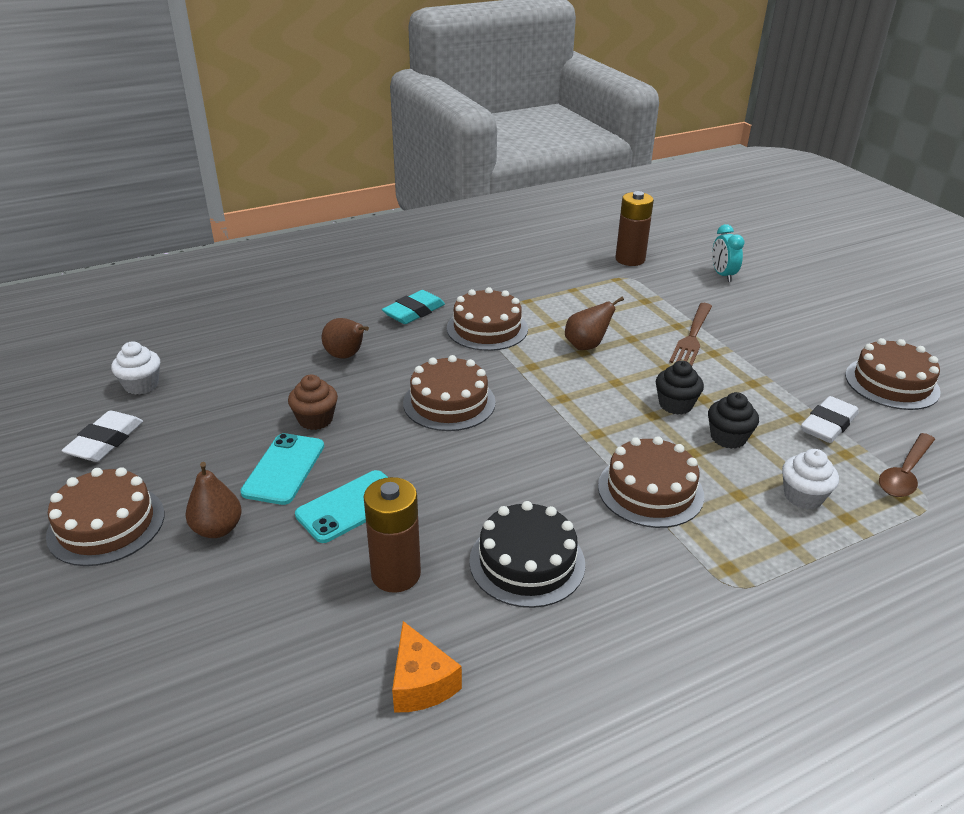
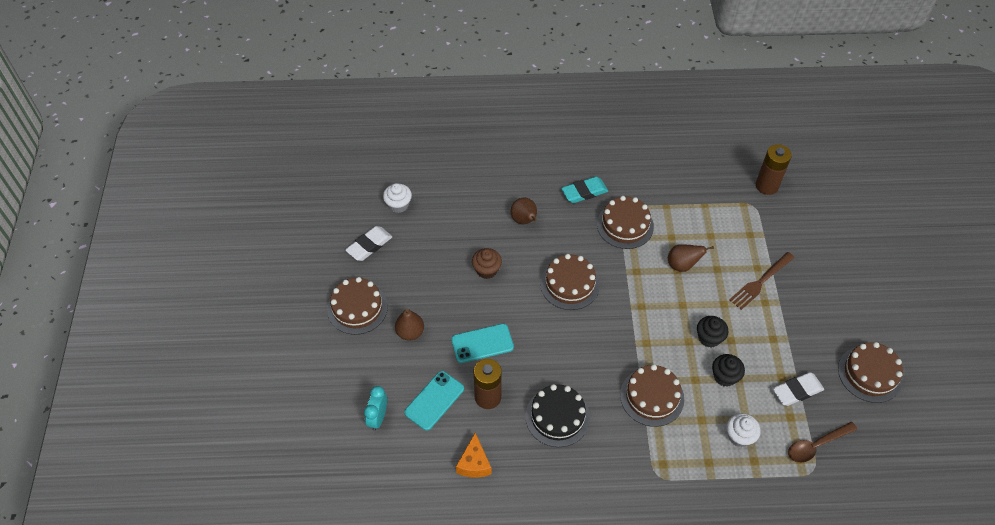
camera: 25 degrees right, 20 degrees up
turquoise phone [240,433,324,505] -> turquoise phone moved to [404,371,464,431]
turquoise clock [712,224,745,282] -> turquoise clock moved to [364,386,387,431]

